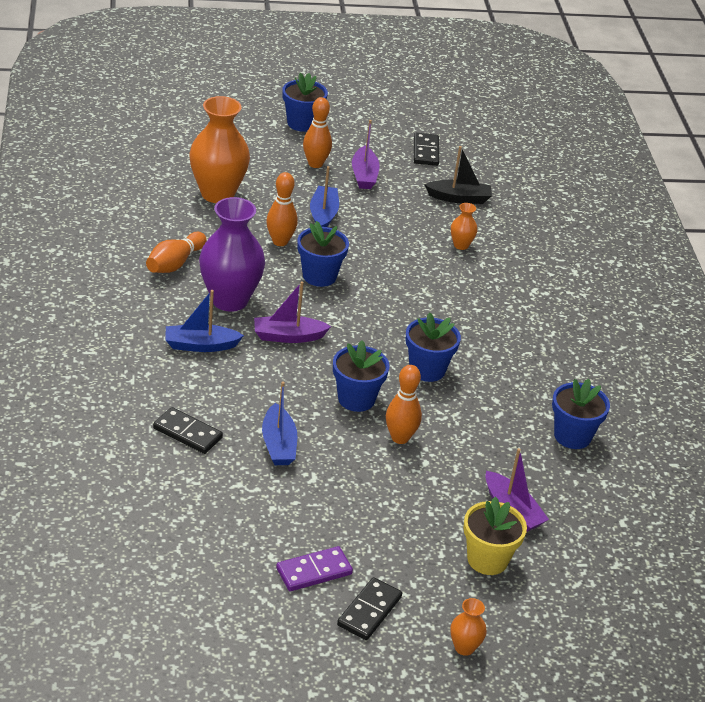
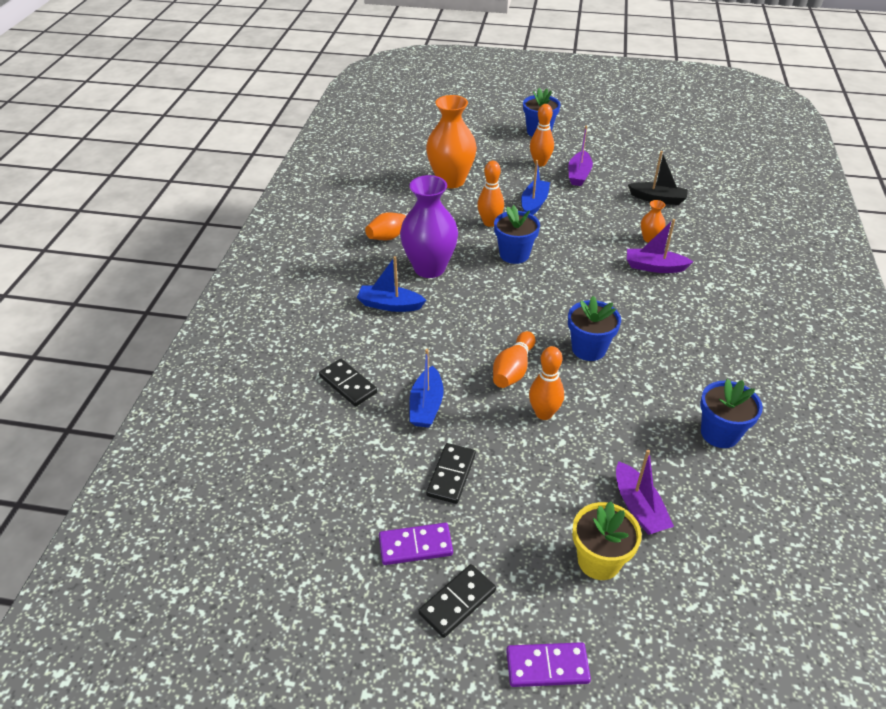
camera: 20 degrees right, 5 degrees up
purple boat [254,281,331,343] -> purple boat moved to [627,219,694,273]
blue flower pot [333,340,389,412] -> orange bowling pin [493,331,536,388]
black domino [414,133,439,166] -> black domino moved to [426,443,476,504]
orange vase [450,598,487,656] -> purple domino [506,642,591,687]

